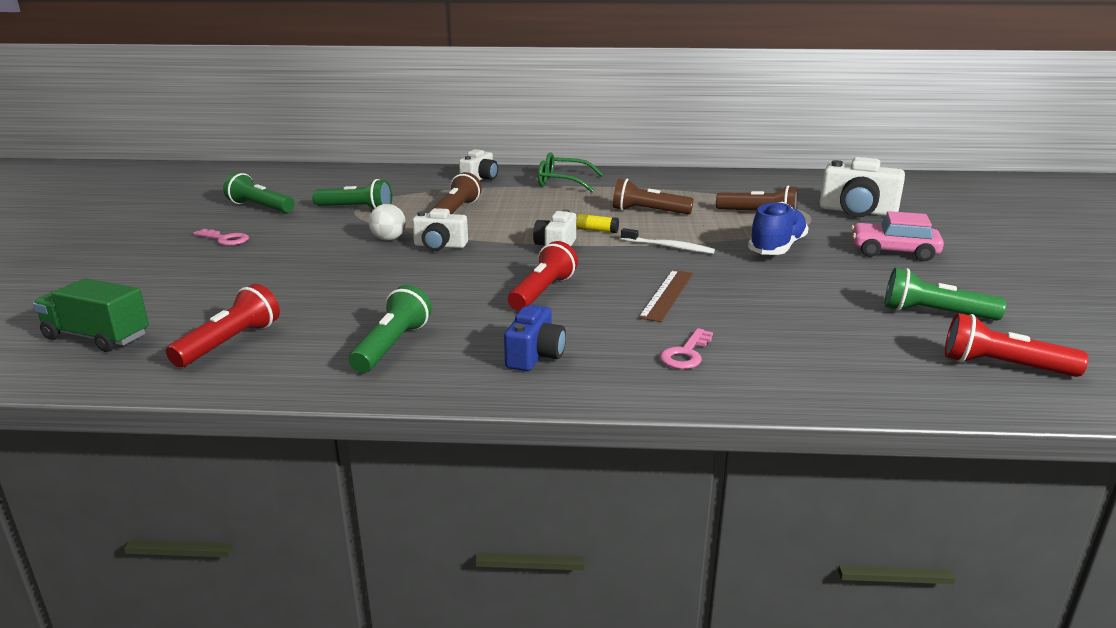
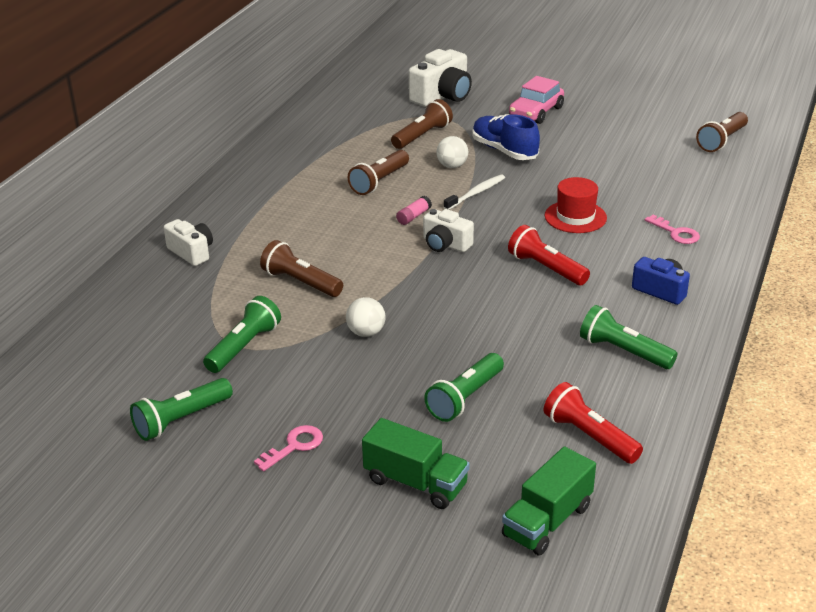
camera: 70 degrees left, 10 degrees up
white camera [412,208,468,251] -> none
green glasses [538,152,603,192] -> none
yellow glue stick [576,214,619,233] -> pink glue stick [396,196,432,225]
brown ruler [638,270,693,322] -> red hat [545,177,607,233]
green flashlight [885,268,1006,321] -> green flashlight moved to [424,353,504,422]
red flashlight [945,313,1088,377] -> brown flashlight [696,112,748,152]
none -> green truck [362,418,469,509]
none -> white ball [436,136,468,168]

